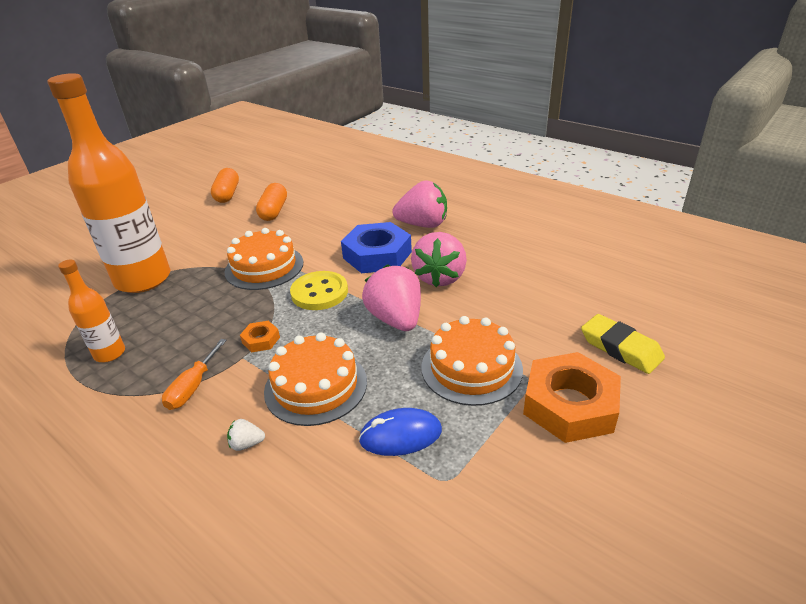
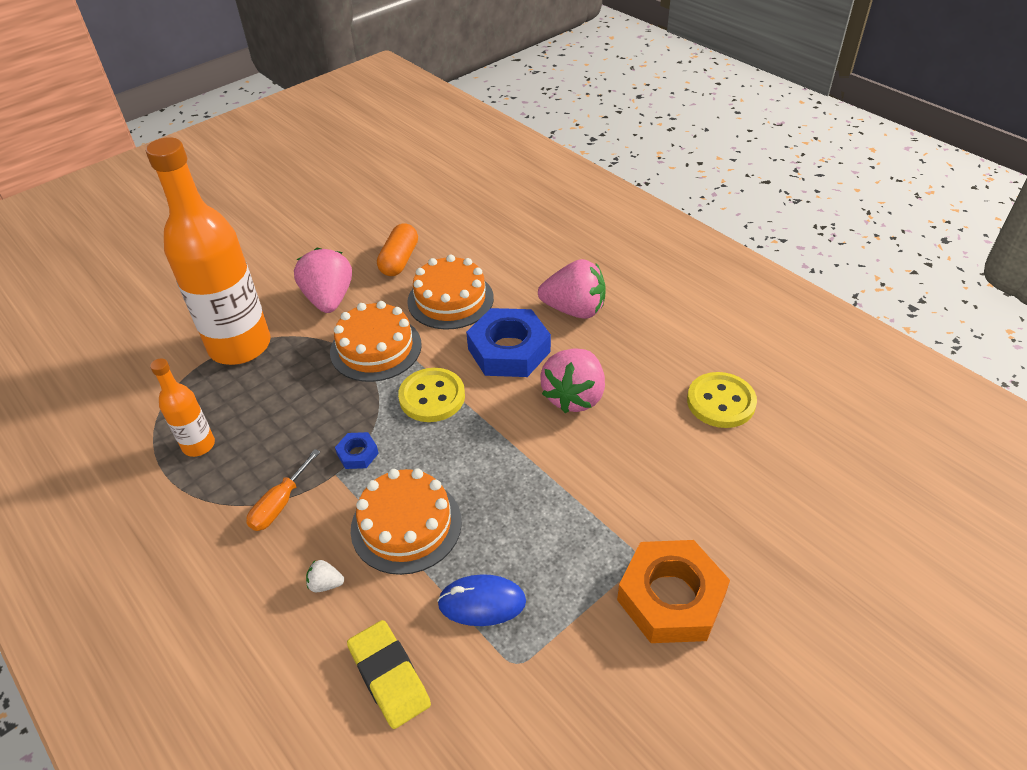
camera: 10 degrees right, 10 degrees up
orange capsule [211,168,239,203] -> none
orange nut [240,321,280,352] -> blue nut [335,432,379,469]
pink strawberry [362,264,421,331] -> pink strawberry moved to [294,248,352,313]
orange cake [421,316,523,406] -> orange cake moved to [407,254,494,330]
yellow eraser [581,314,665,374] -> yellow eraser moved to [347,620,431,729]
none -> yellow button [687,372,757,428]

